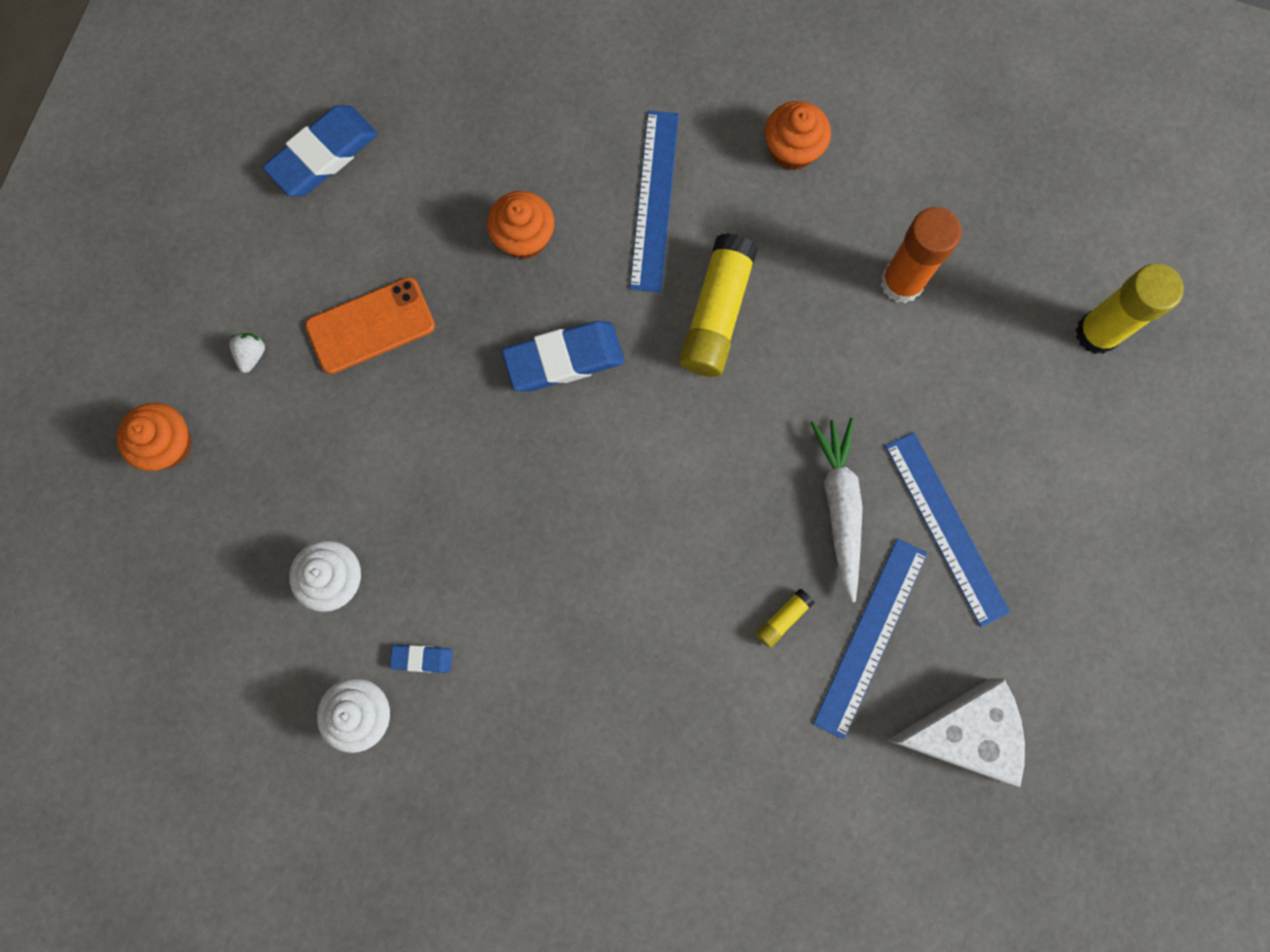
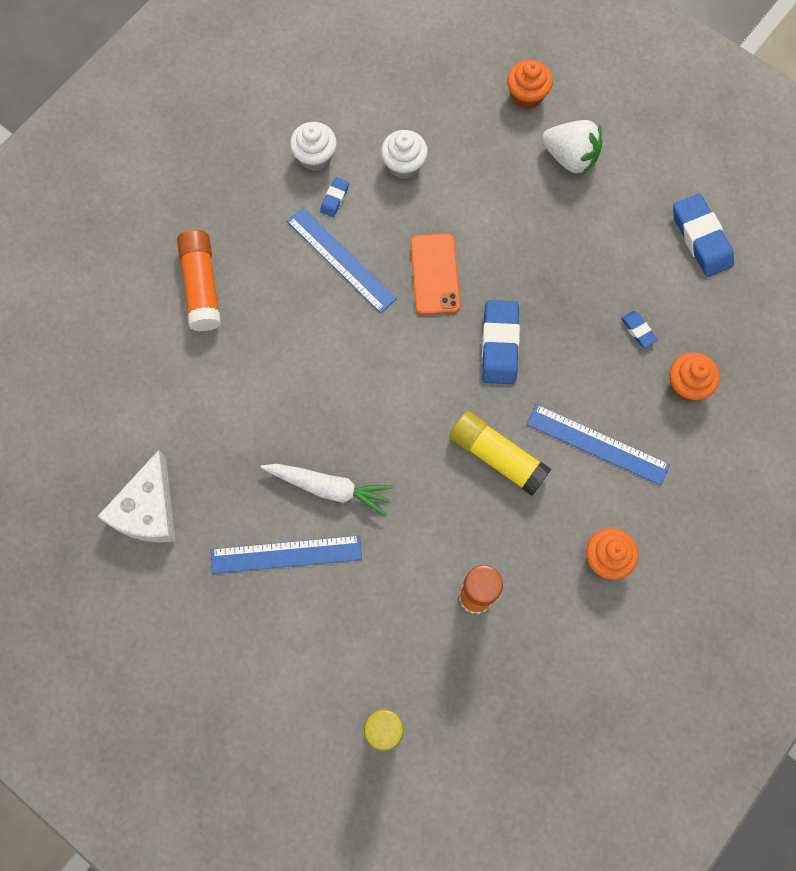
camera: 110 degrees right, 5 degrees down
white strawberry [229,333,265,373] -> white strawberry [542,120,602,175], size x2.24
orange phone [305,277,435,374] -> orange phone moved to [410,233,460,315]
orange cupcake [487,191,554,259] -> orange cupcake moved to [670,352,719,401]
yellow glue stick [756,589,814,648] -> none
blue ruler [813,538,928,740] -> blue ruler moved to [287,207,397,313]
none -> orange glue stick [177,230,221,331]
none -> blue eraser [621,311,657,348]

